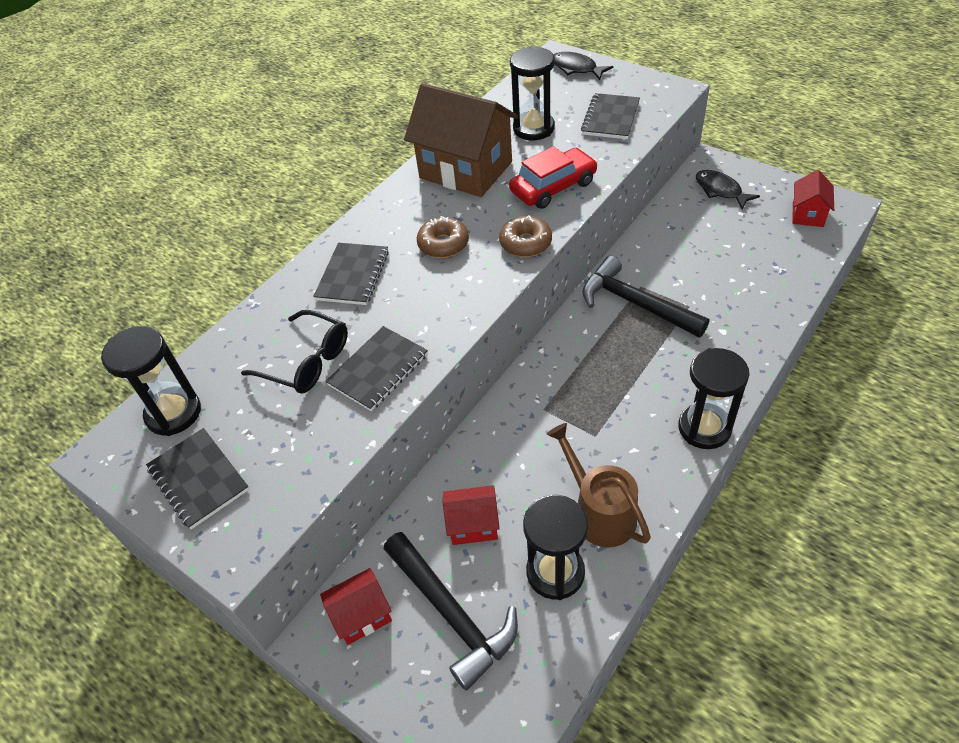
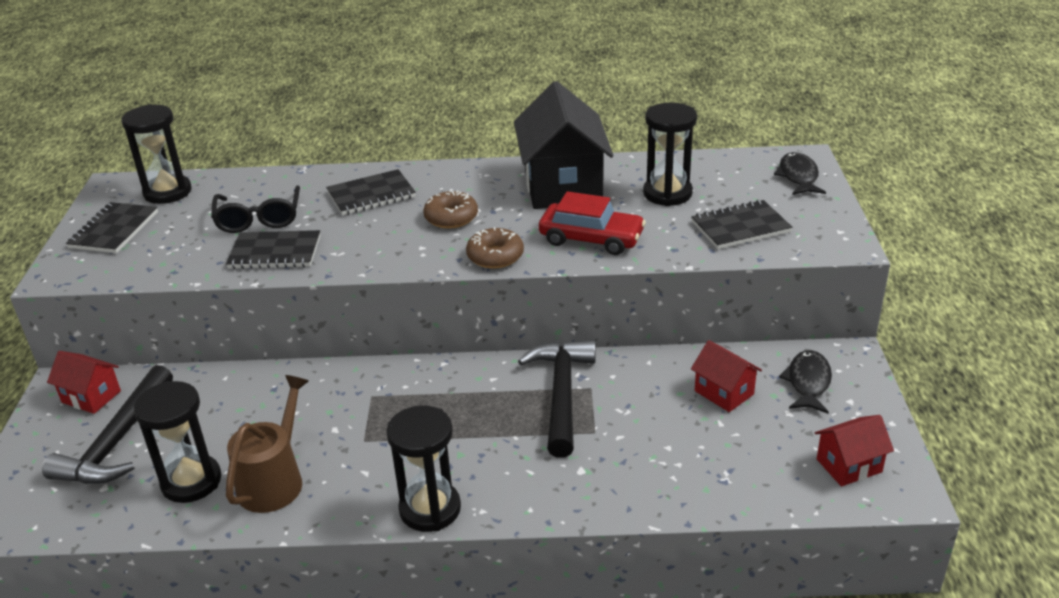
camera: 50 degrees right, 15 degrees down
brown house [404,83,518,197] -> black house [514,81,614,209]
red house [442,485,500,545] -> red house moved to [691,340,762,412]

